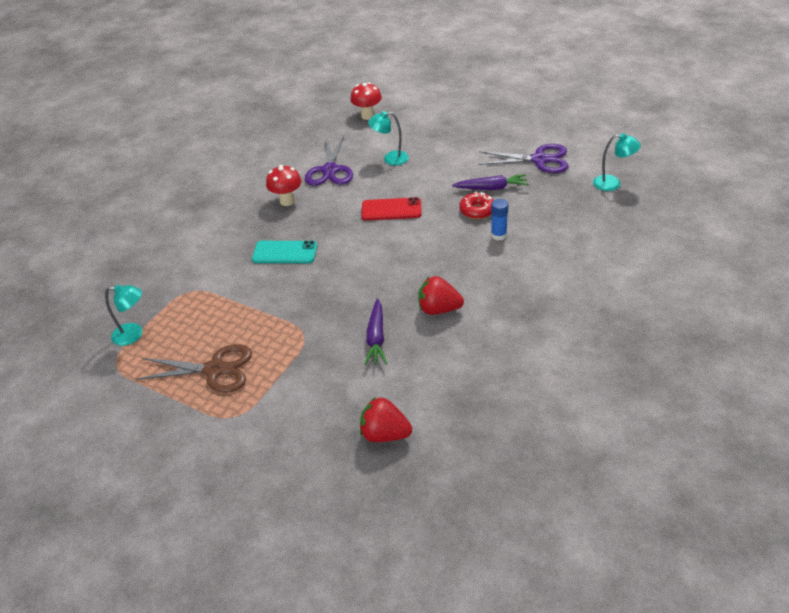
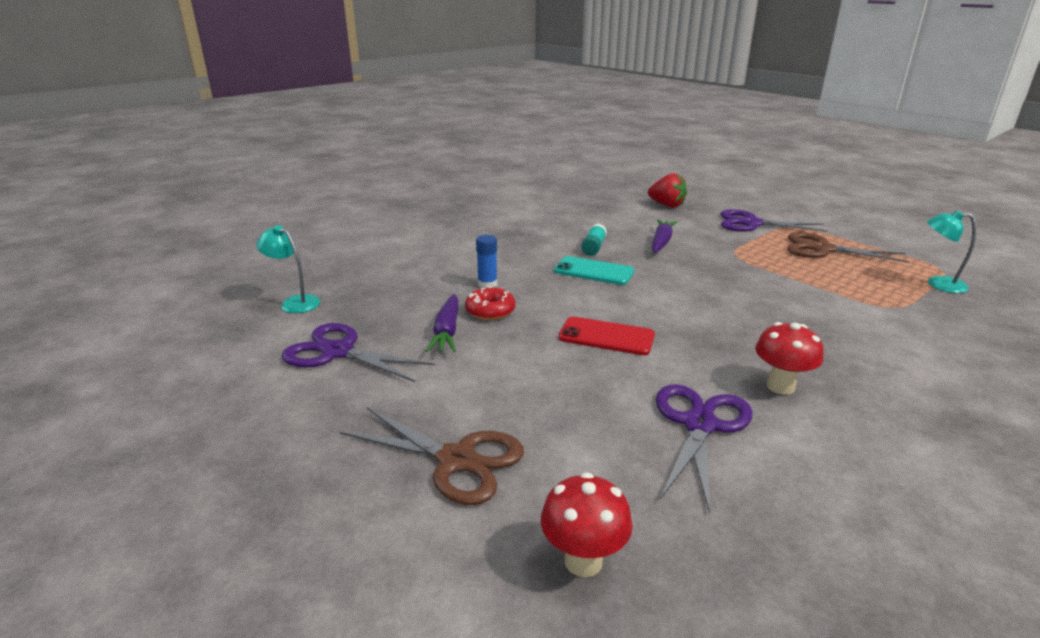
camera: 165 degrees left, 15 degrees down
turquoise phone [252,241,317,263] -> turquoise phone moved to [554,256,634,285]
turquoise lamp [368,111,409,165] -> none
red strawberry [418,276,464,315] -> turquoise glue stick [581,224,607,256]
purple carrot [452,174,529,190] -> purple carrot turned 105 degrees counterclockwise [426,294,459,352]
none -> brown scissors [340,407,524,505]
none -> purple scissors [720,209,828,232]

